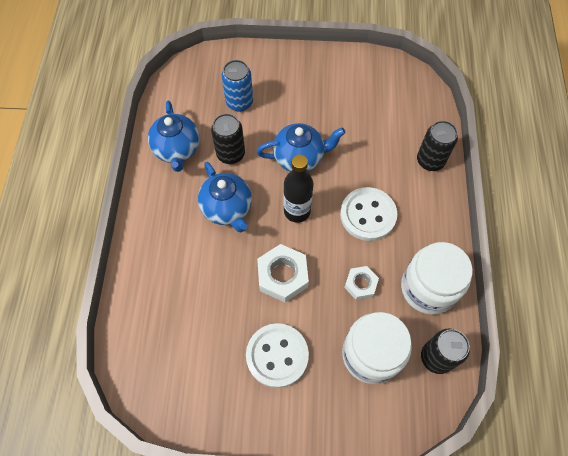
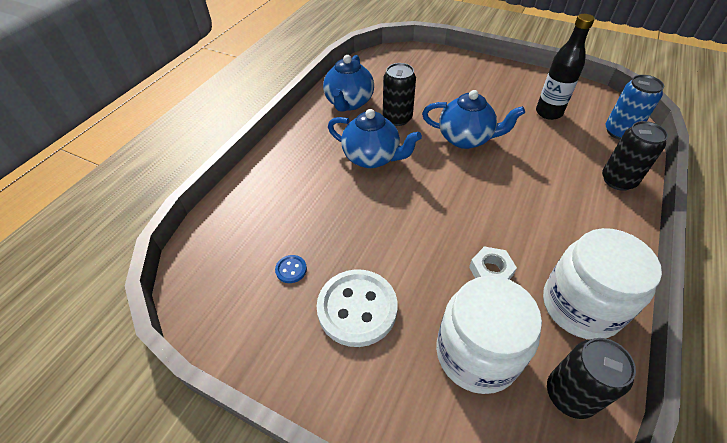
camera: 25 degrees right, 15 degrees down
blue teapot [198,162,252,232] -> blue teapot turned 60 degrees counterclockwise [328,109,422,168]
blue can [222,60,253,112] -> blue can moved to [606,75,664,140]
white nut [257,244,309,303] -> none
black bottle [283,155,314,223] -> black bottle moved to [536,14,595,120]
white button [340,187,397,241] -> none
none -> blue button [275,255,307,283]

